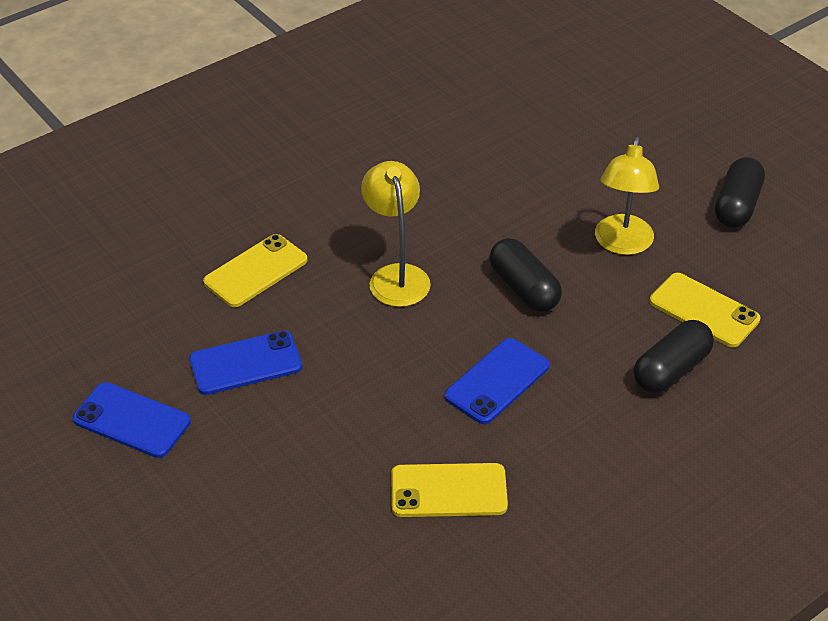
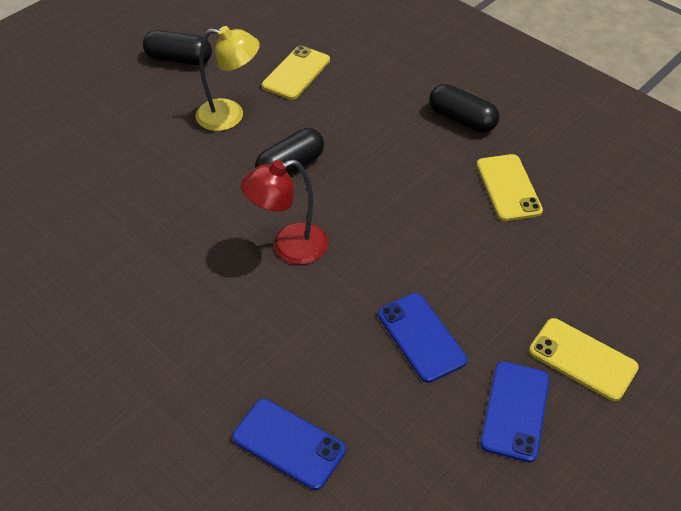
camera: 100 degrees left, 5 degrees up
yellow phone [203,234,308,307] -> yellow phone moved to [529,318,639,401]
yellow lamp [361,161,431,307] -> red lamp [241,159,328,264]
blue phone [444,338,549,424] -> blue phone moved to [232,399,346,490]
black capsule [634,320,714,393] -> black capsule moved to [429,84,499,133]

